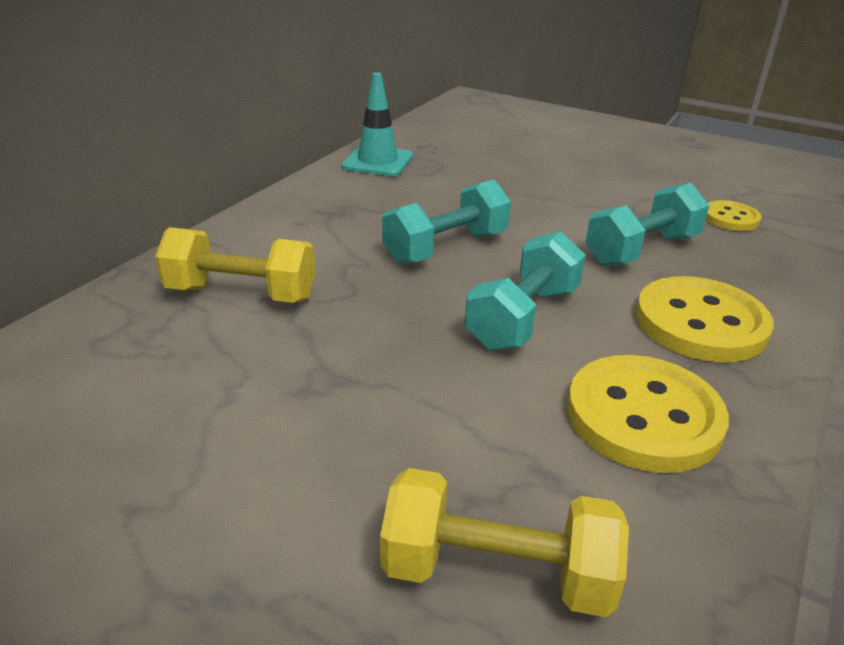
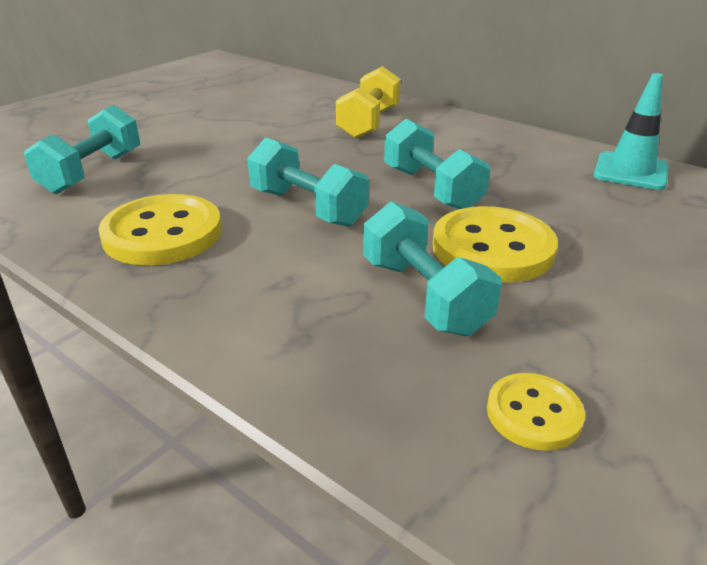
camera: 100 degrees right, 0 degrees up
yellow dumbbell [380,468,629,617] -> turquoise dumbbell [24,105,140,194]
yellow button [636,276,774,362] -> yellow button moved to [433,206,558,283]

